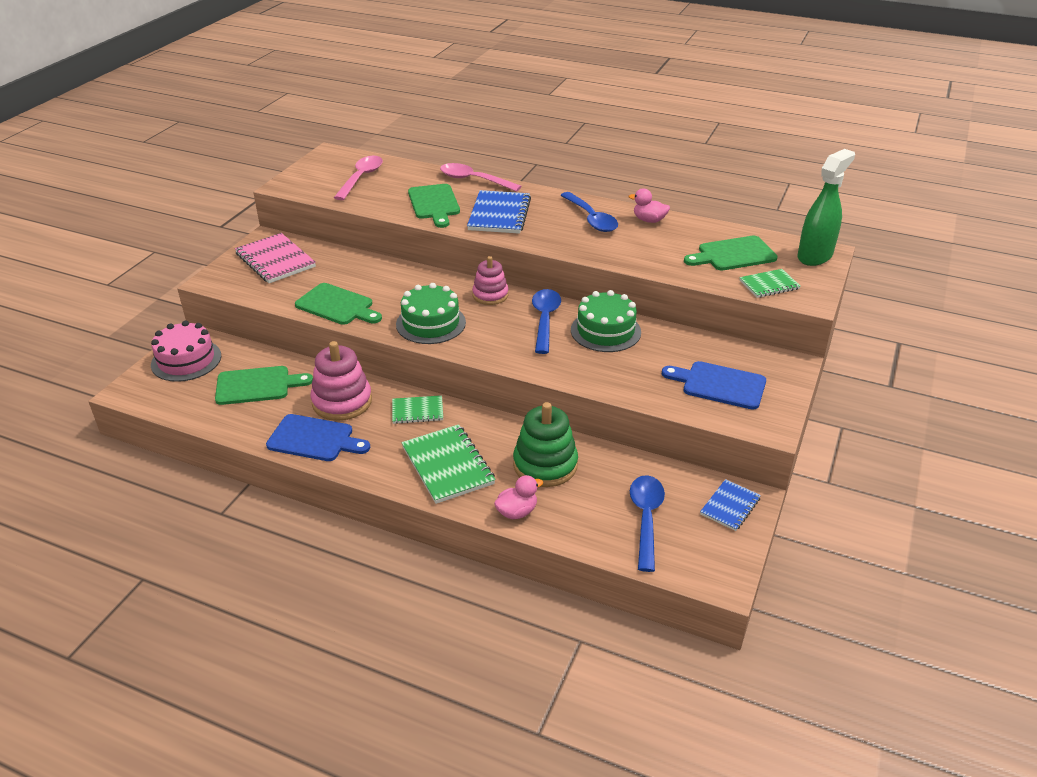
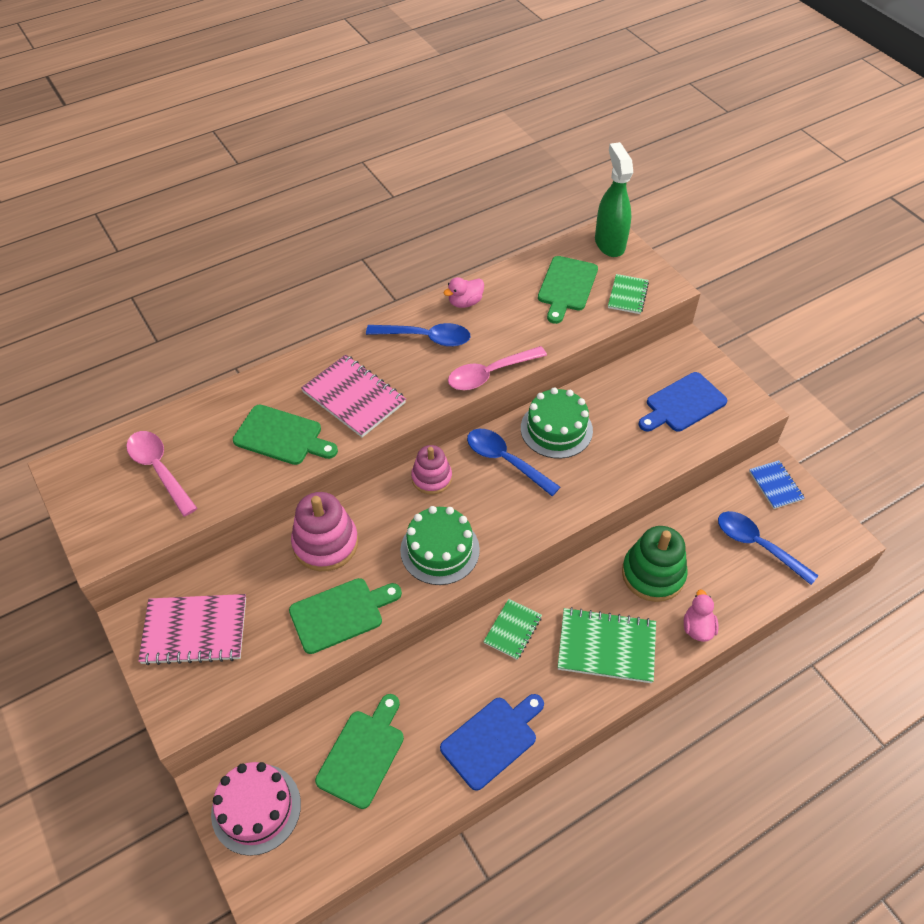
camera: 55 degrees left, 15 degrees up
pink stacking toy [310,341,372,421] -> pink stacking toy moved to [291,492,358,571]
pink spoon [440,163,521,192] -> pink spoon moved to [448,346,547,390]
blue notebook [467,190,531,234] -> pink notebook [301,354,406,437]

